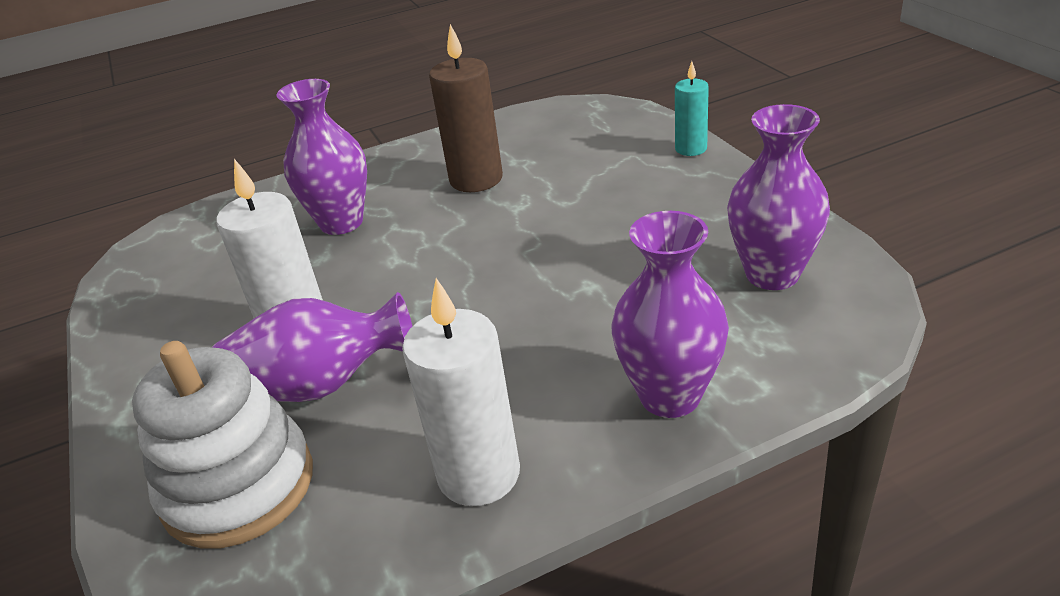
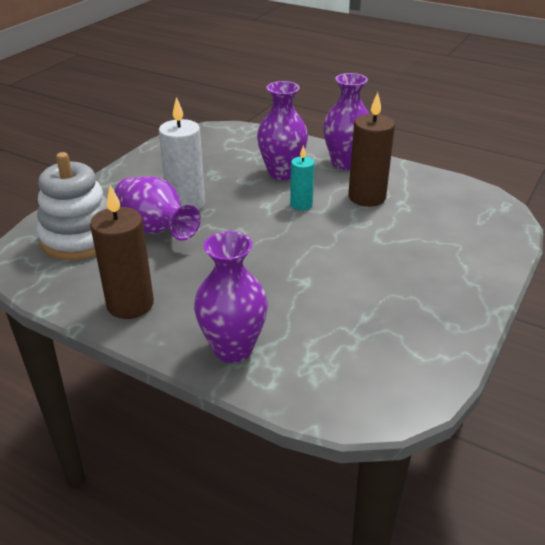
camera: 50 degrees right, 0 degrees up
white candle [402,278,520,506] -> brown candle [90,185,154,319]
turquoise candle [675,61,709,156] -> turquoise candle moved to [290,145,315,210]
purple vase [727,104,830,290] -> purple vase moved to [323,73,369,170]

